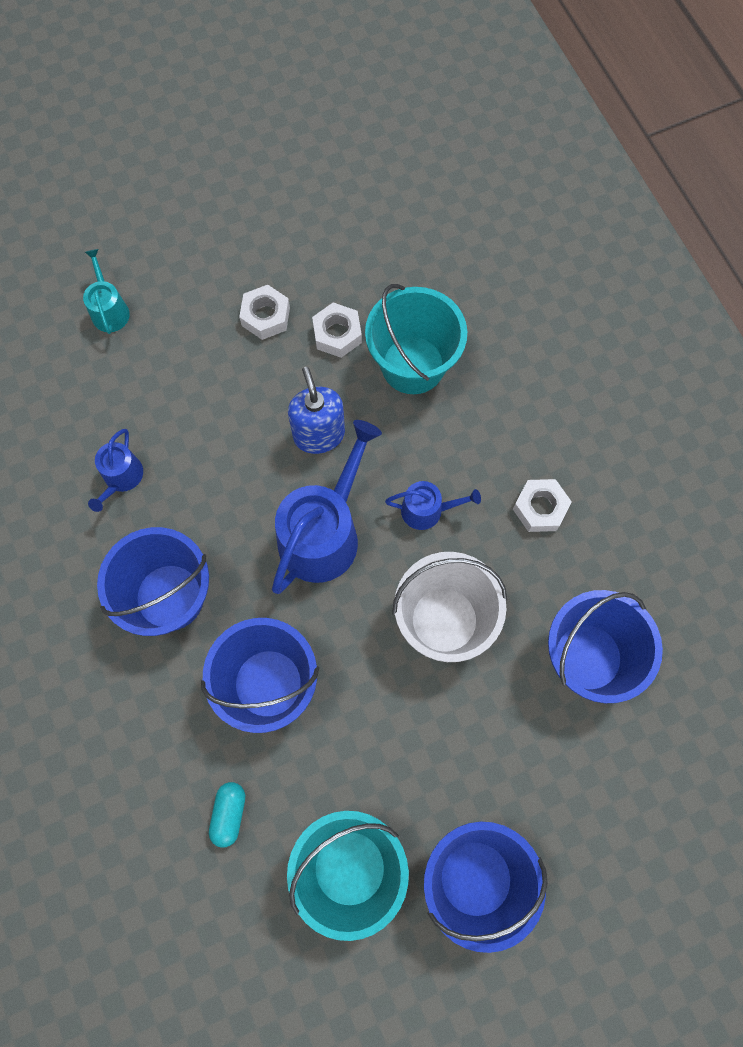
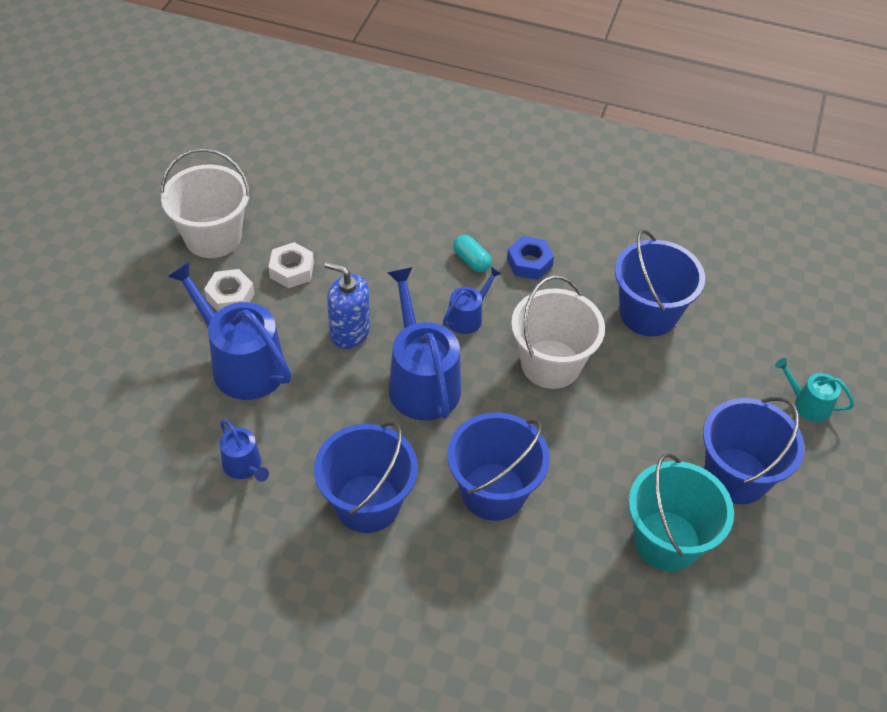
camera: 50 degrees left, 20 degrees down
turquoise watering can [83,249,130,334] -> turquoise watering can moved to [775,358,855,422]
turquoise capsule [209,782,245,848] -> turquoise capsule moved to [453,235,492,272]
turquoise bucket [365,284,467,394] -> none
white nut [513,479,572,532] -> blue nut [507,236,554,280]
none -> white bucket [160,148,250,258]
none -> blue watering can [167,261,291,400]

